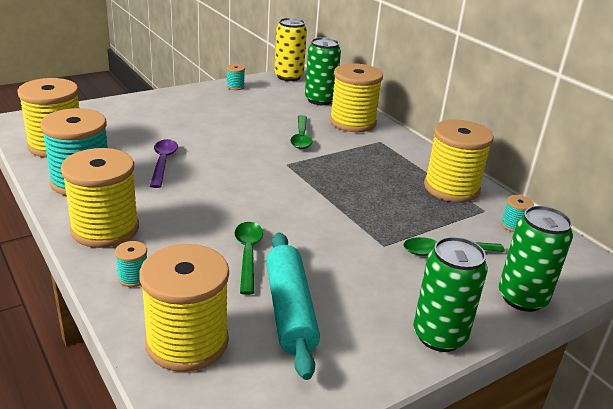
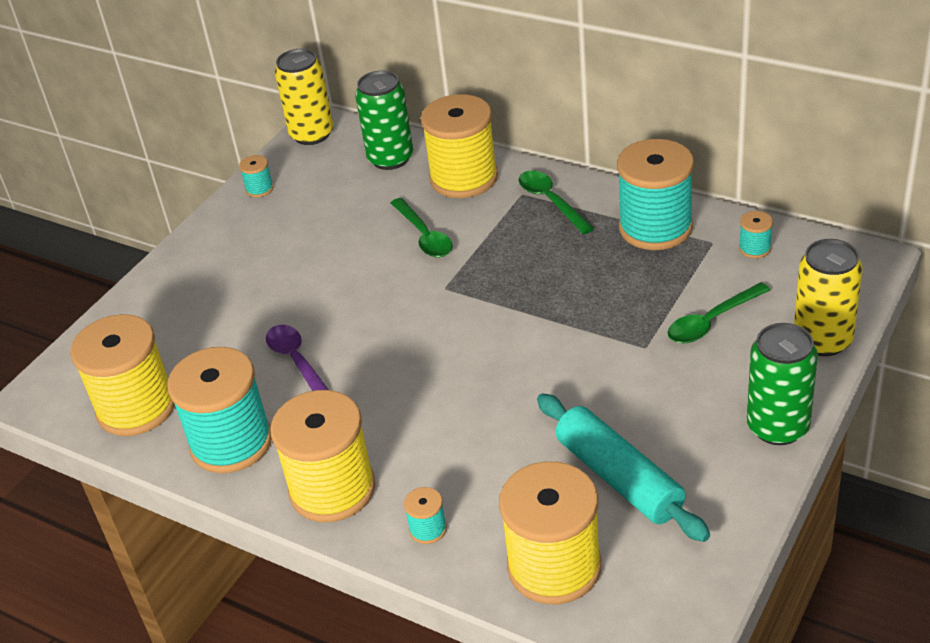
camera: 20 degrees left, 10 degrees up
green spoon [235,222,263,295] -> green spoon moved to [519,171,594,234]
yellow spool [424,119,493,203] -> turquoise spool [617,139,694,250]
green can [499,206,573,312] -> yellow can [794,239,863,356]

